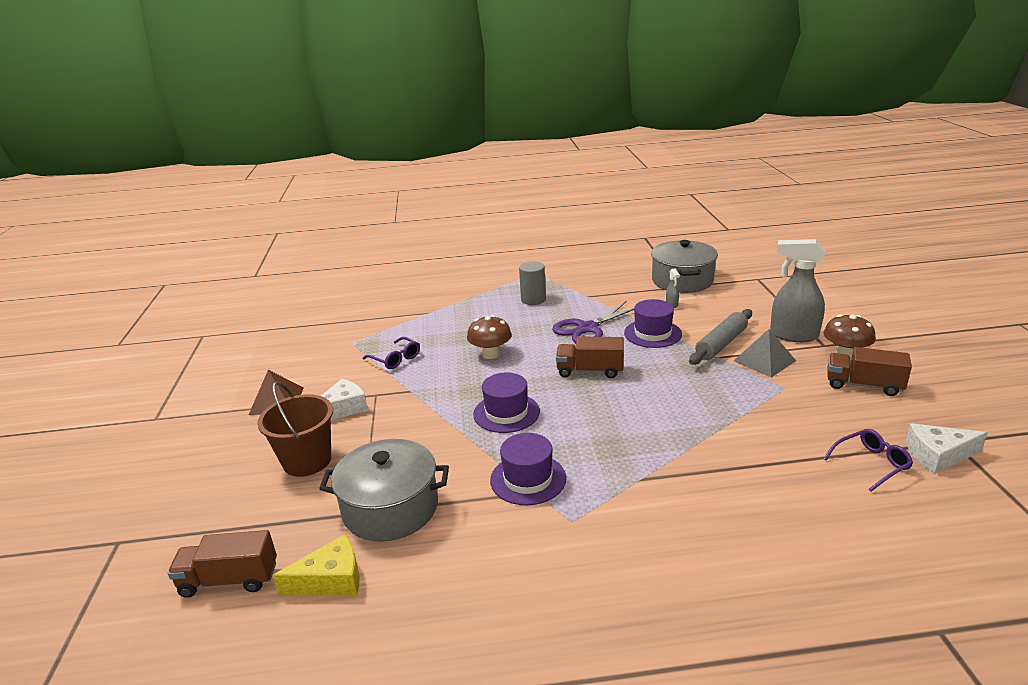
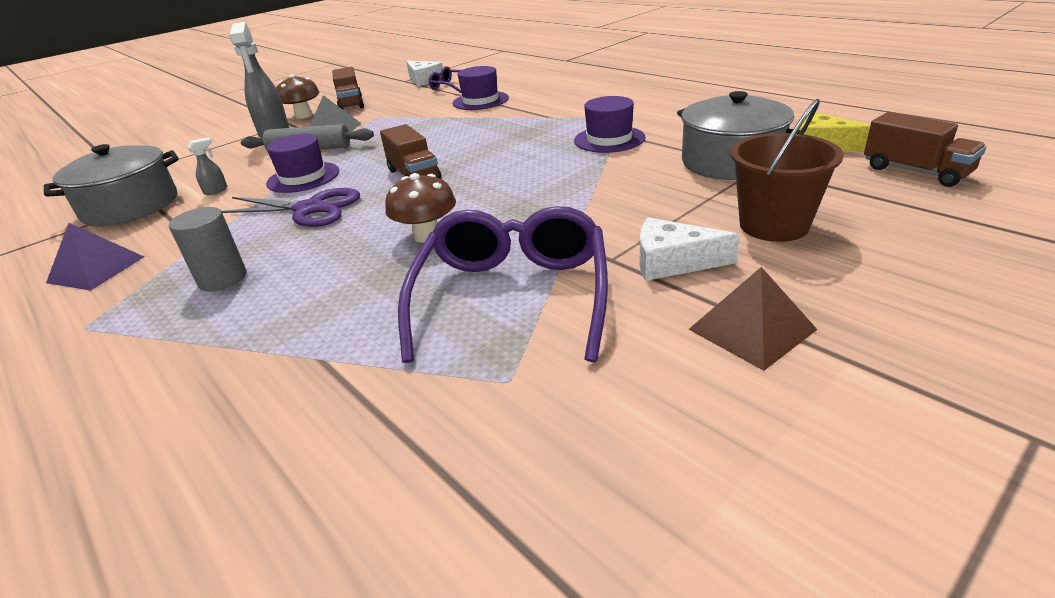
camera: 125 degrees left, 5 degrees up
purple glasses [363,337,420,369] -> purple glasses [398,206,608,363], size x2.11
purple hat [473,373,540,433] -> purple hat moved to [453,66,509,110]
none -> purple pyramid [46,223,144,291]

